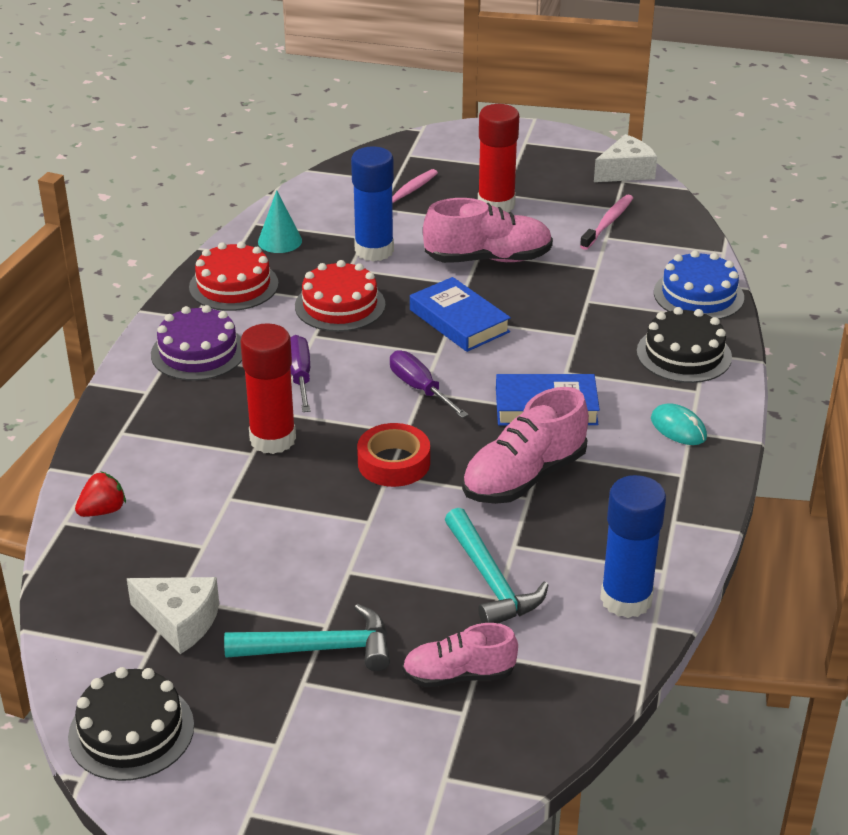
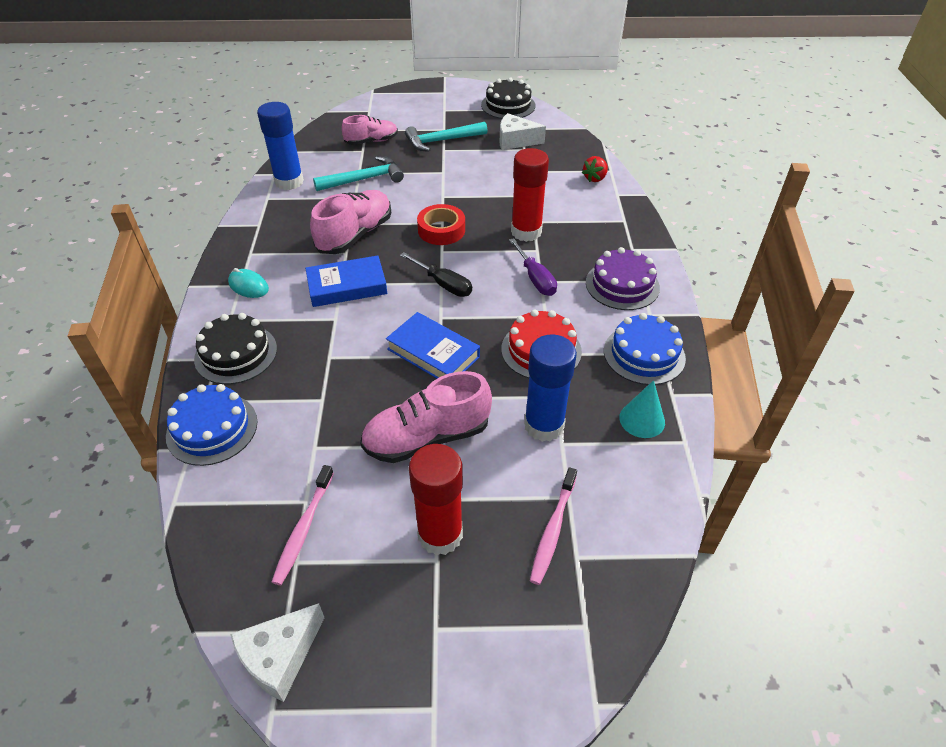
camera: 165 degrees right, 10 degrees up
red cake [189,241,279,311] -> blue cake [604,313,686,385]
purple screwdriver [390,350,468,418] -> black screwdriver [400,252,472,297]
turquoise hammer [445,508,549,623] -> turquoise hammer turned 105 degrees clockwise [313,156,404,191]

